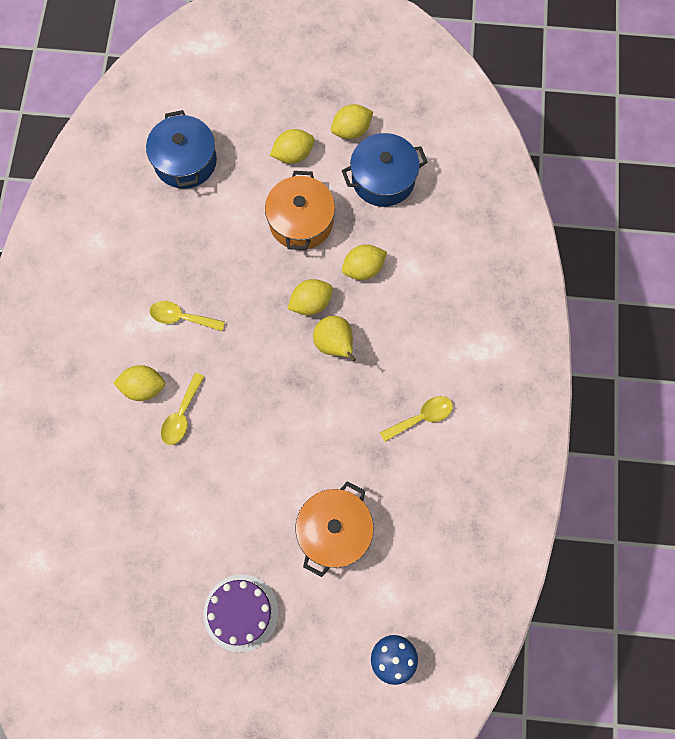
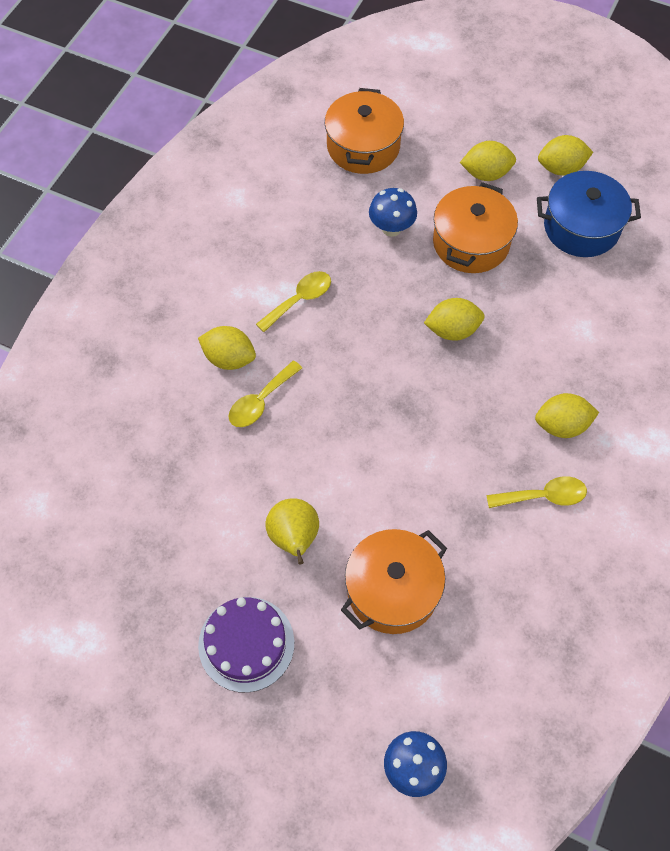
camera: 20 degrees right, 10 degrees down
blue pot [146,110,217,189] -> orange pot [325,88,404,174]
yellow spoon [150,301,225,331] -> yellow spoon turned 105 degrees clockwise [256,271,331,332]
yellow pear [313,316,356,362] -> yellow pear moved to [265,498,319,565]
yellow lemon [342,244,387,280] -> yellow lemon moved to [535,393,599,438]
none -> blue mushroom [369,188,417,237]

